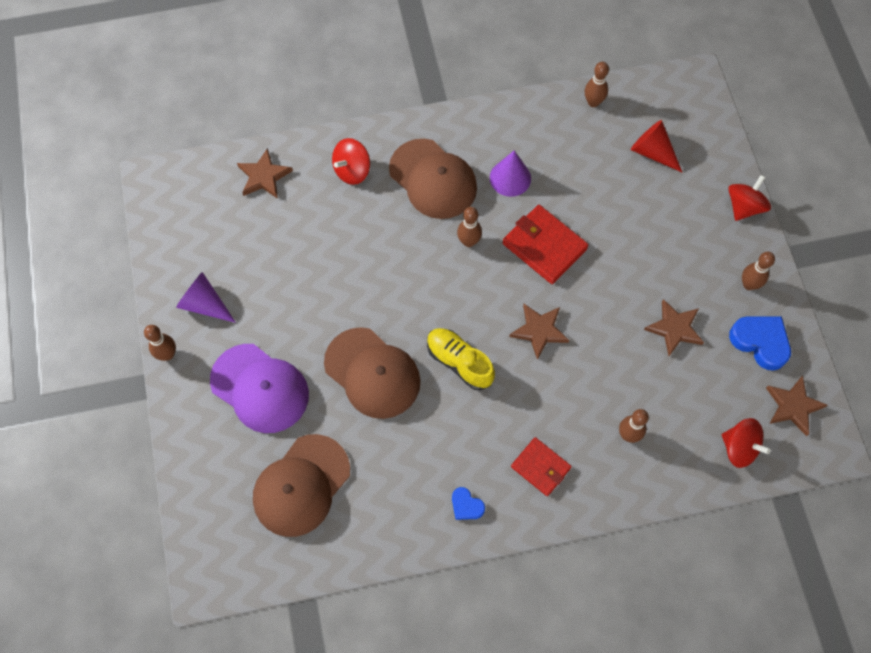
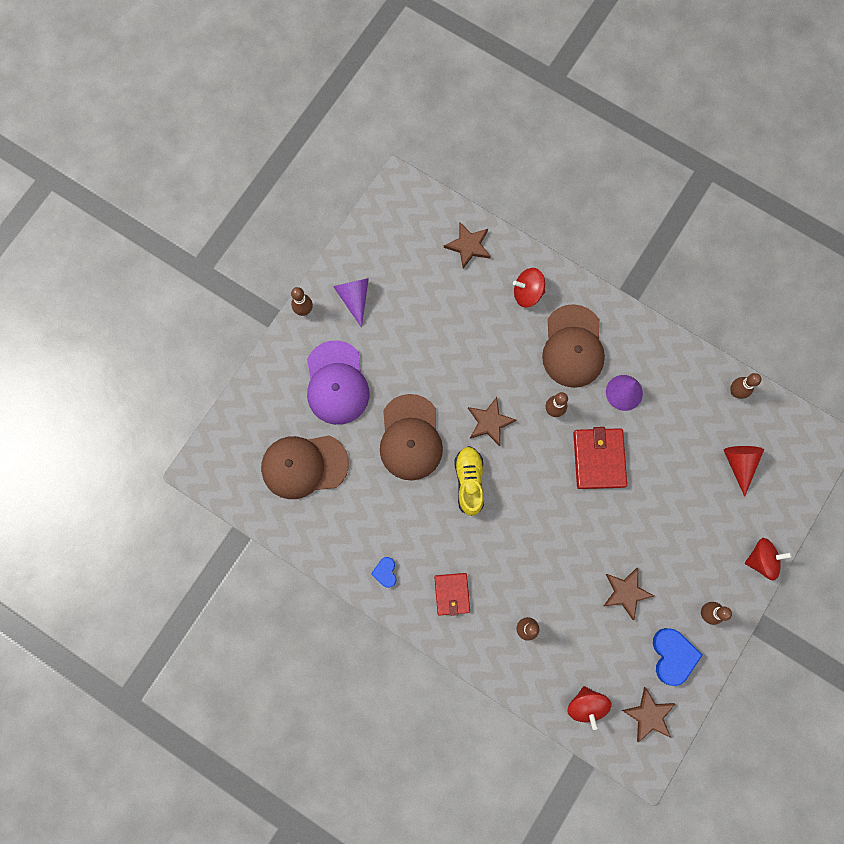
camera: 45 degrees right, 10 degrees up
brown star [509,304,569,360] -> brown star moved to [468,397,516,446]

